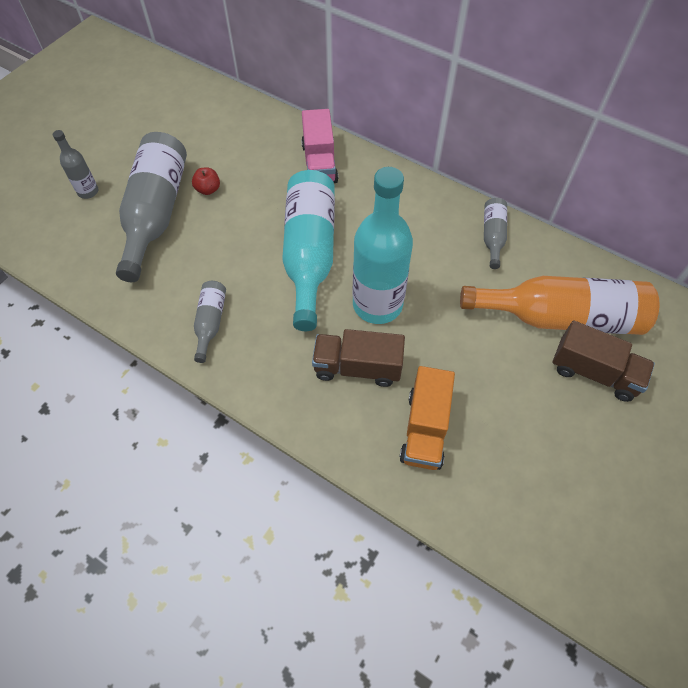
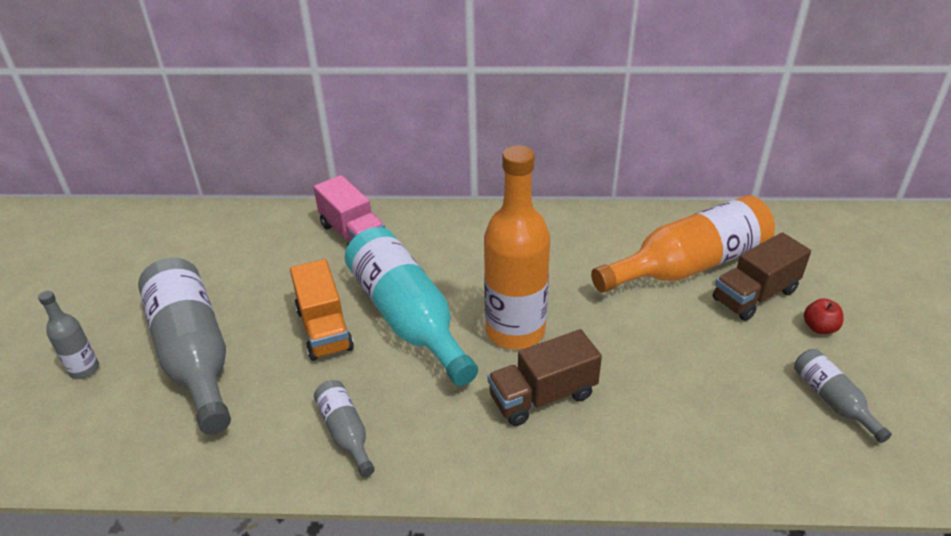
camera: 30 degrees left, 20 degrees down
red apple [192,167,220,195] -> red apple moved to [804,298,843,334]
turquoise bottle [352,167,413,324] -> orange bottle [484,145,550,349]
orange truck [400,366,455,470] -> orange truck moved to [290,259,354,361]
grey bottle [484,198,507,269] -> grey bottle moved to [794,349,892,443]
brown truck [553,321,655,402] -> brown truck turned 150 degrees clockwise [713,232,811,321]

